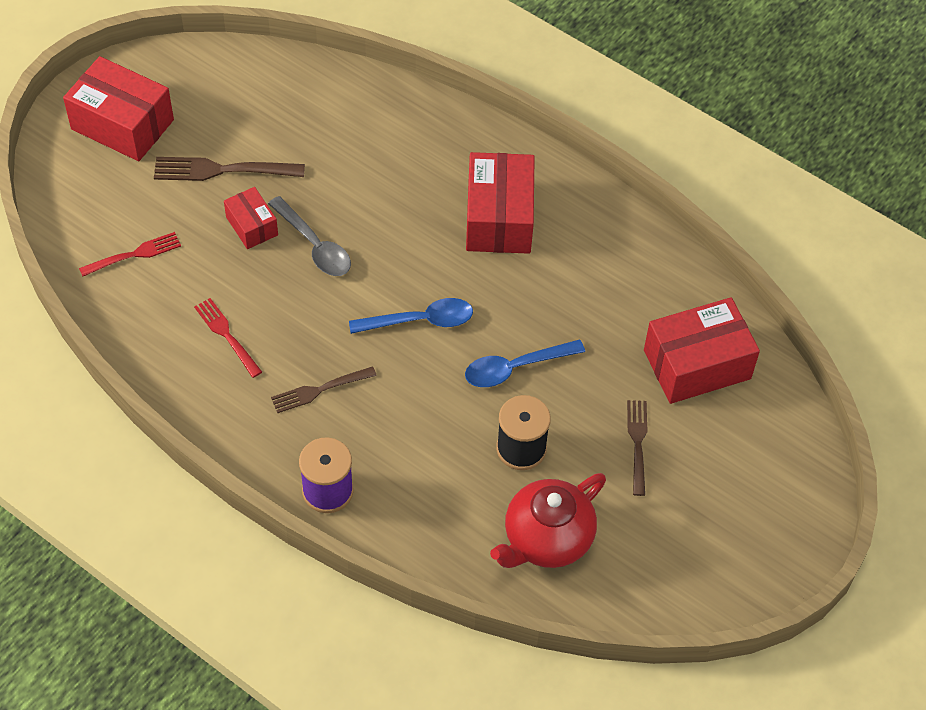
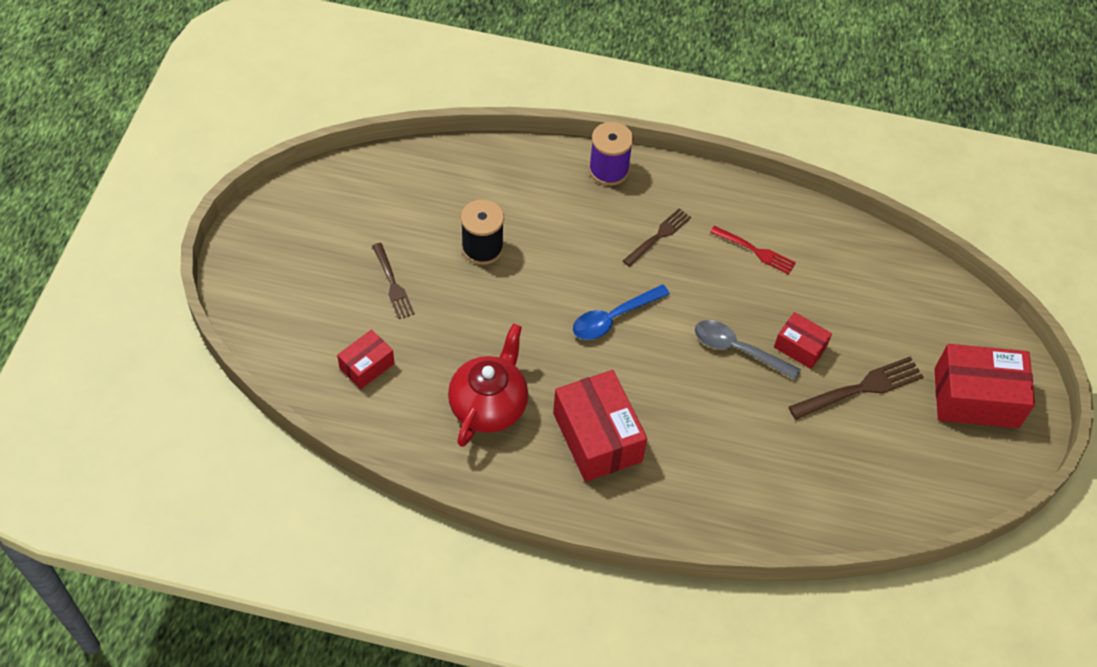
camera: 155 degrees right, 0 degrees up
red fork [79,232,181,277] -> none
blue spoon [465,340,585,387] -> none
red teapot [490,473,606,568] -> red teapot moved to [448,324,528,447]
red box [644,297,760,404] -> red box [337,330,395,389], size x0.54

